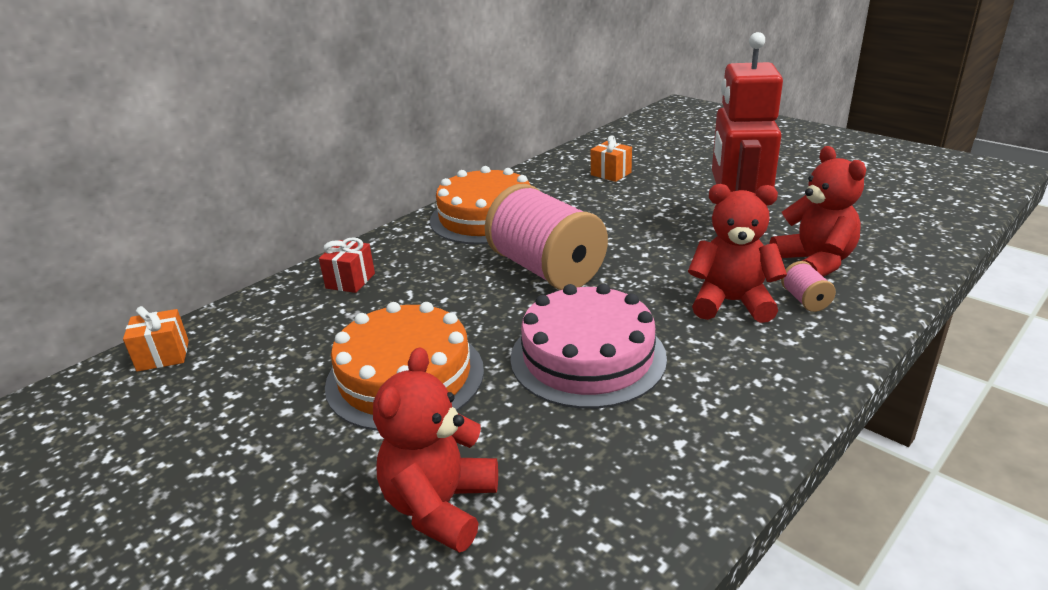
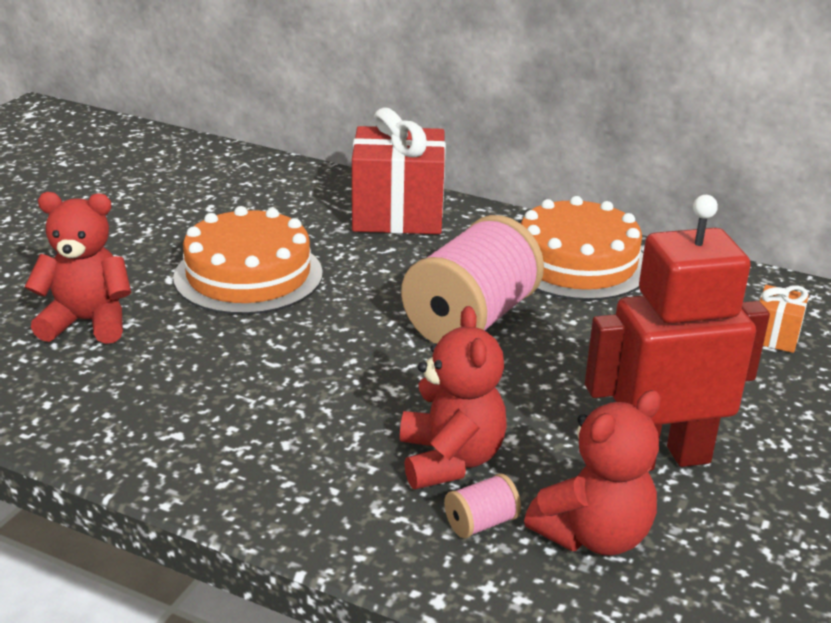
camera: 70 degrees right, 0 degrees up
orange gift [123,306,189,372] -> none
red gift [319,237,375,293] -> red gift [352,108,446,234], size x2.16
pink cake [510,284,667,409] -> none

